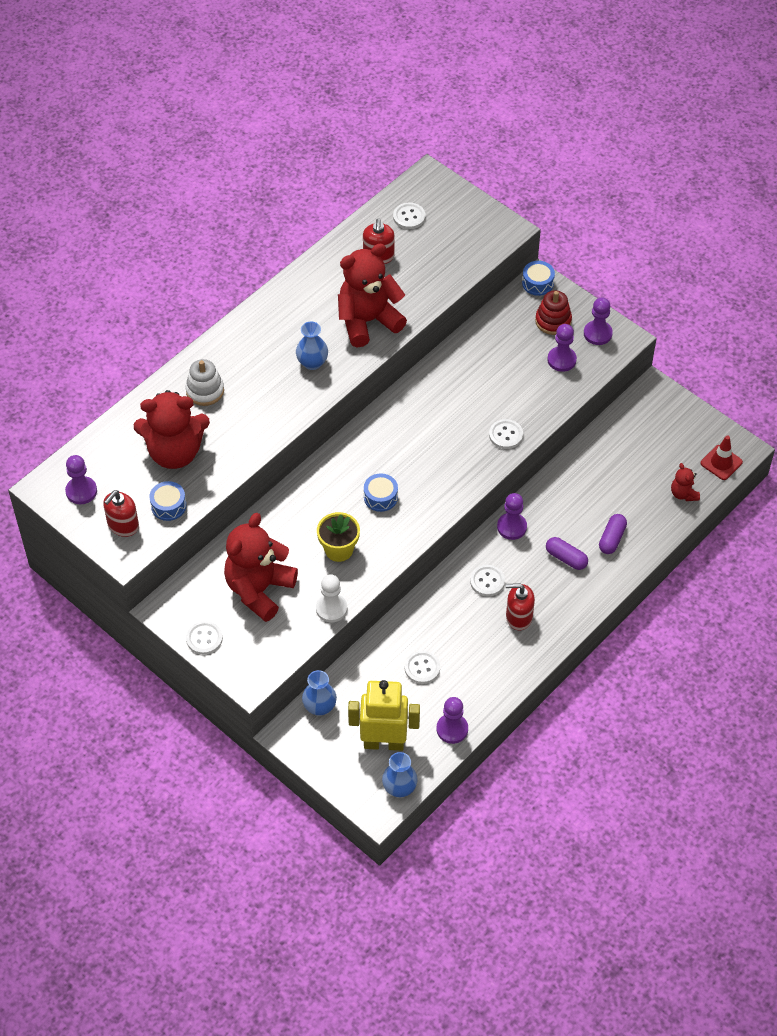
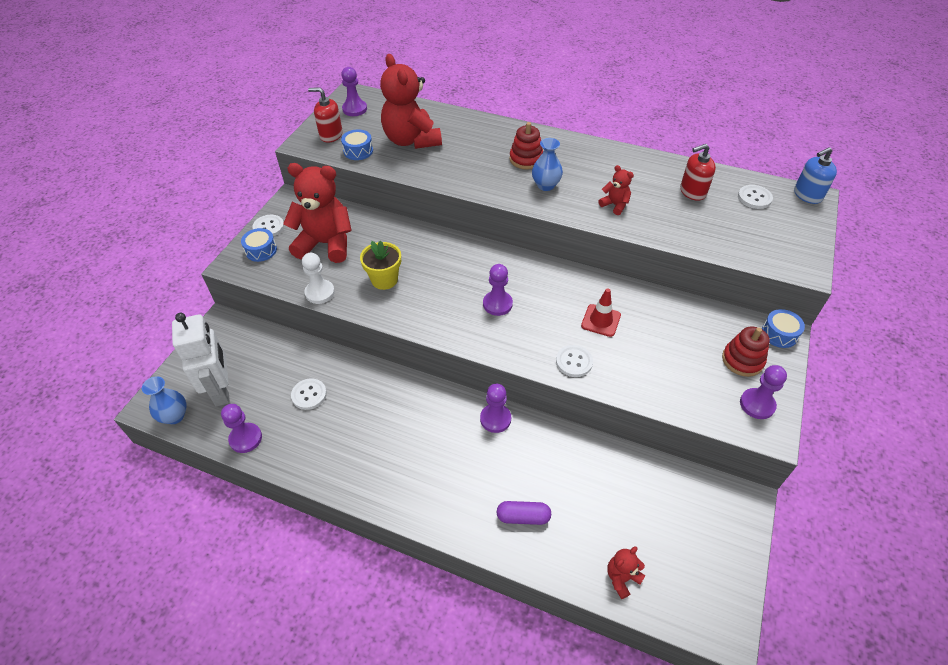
camera: 70 degrees right, 5 degrees down
white stacking toy [186,359,224,406] -> none
blue vase [302,670,337,716] -> none
red teddy bear [338,244,407,347] -> red teddy bear [598,165,634,215], size x0.45
yellow robot [348,680,420,751] -> white robot [172,313,230,407]
blue drum [364,473,398,512] -> blue drum moved to [241,228,277,262]
white button [470,565,505,596] -> none
red soap dispenser [506,583,535,630] -> none
purple capsule [546,537,588,570] -> none
purple pawn [547,324,577,372] -> purple pawn moved to [483,264,513,316]
red traffic cone [701,436,743,480] -> red traffic cone moved to [581,288,621,337]
none -> red stacking toy [510,122,543,170]
none -> blue soap dispenser [794,147,837,204]

